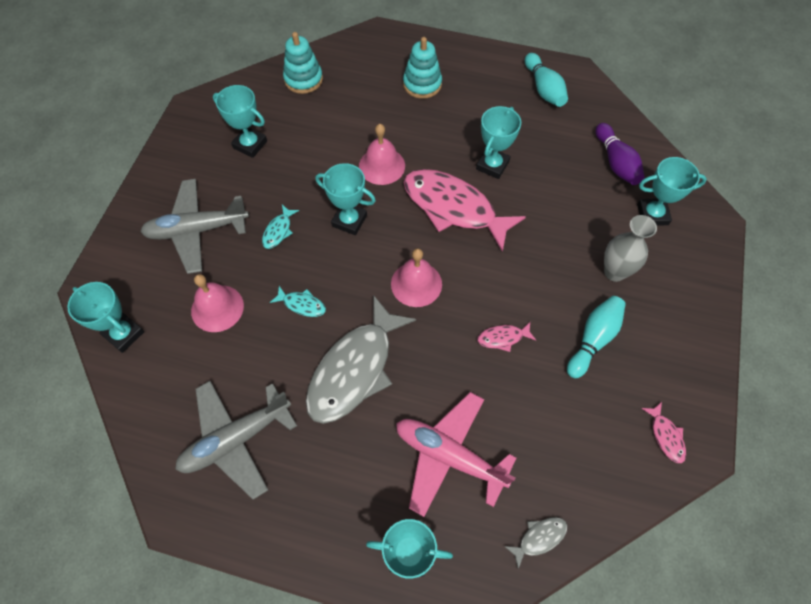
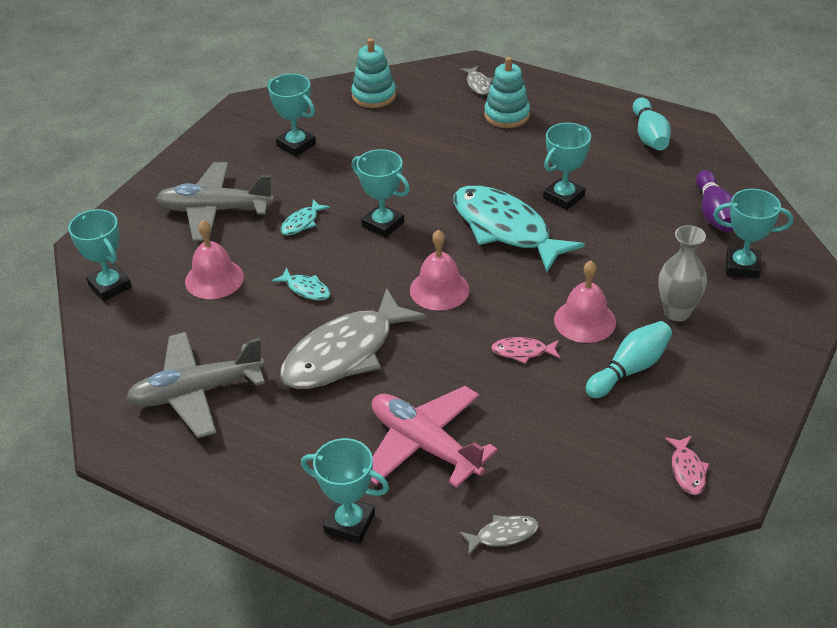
camera: 15 degrees right, 20 degrees down
pink bell [359,124,405,185] -> pink bell moved to [554,260,616,343]
pink fish [403,169,526,252] -> turquoise fish [453,185,585,272]
none -> grey fish [460,65,493,95]

